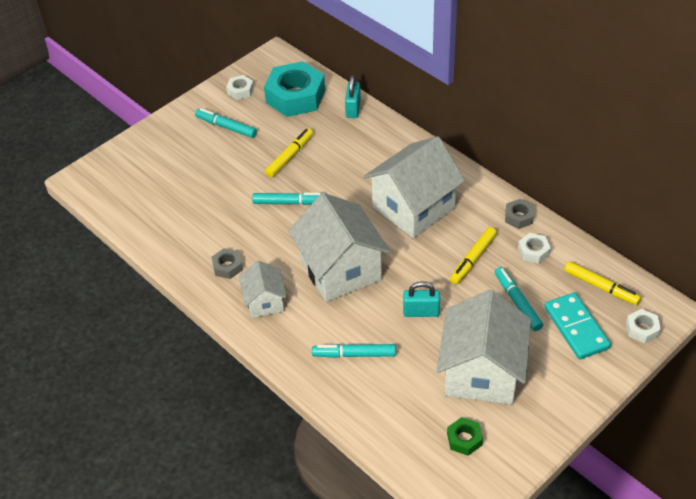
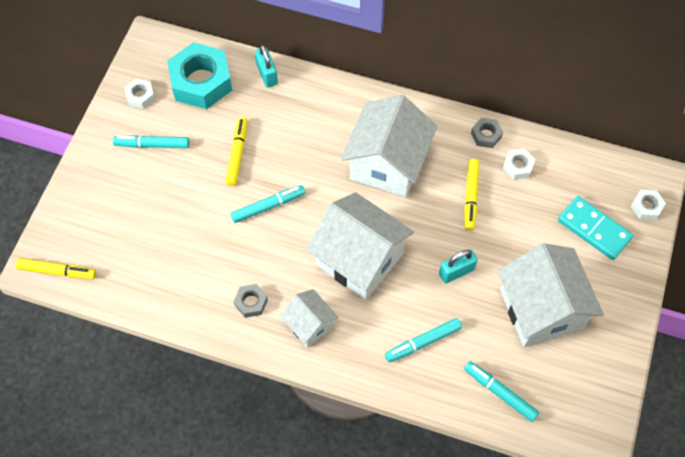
camera: 30 degrees left, 15 degrees up
green nut [447,417,483,456] -> none
turquoise marker [495,267,543,331] -> turquoise marker moved to [464,361,539,422]
yellow marker [564,261,641,305] -> yellow marker moved to [15,258,96,279]

